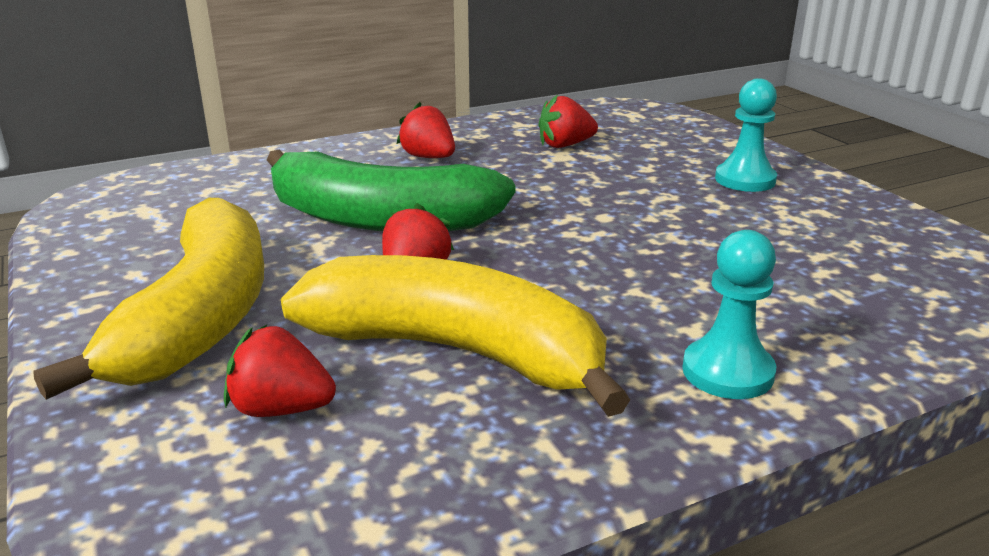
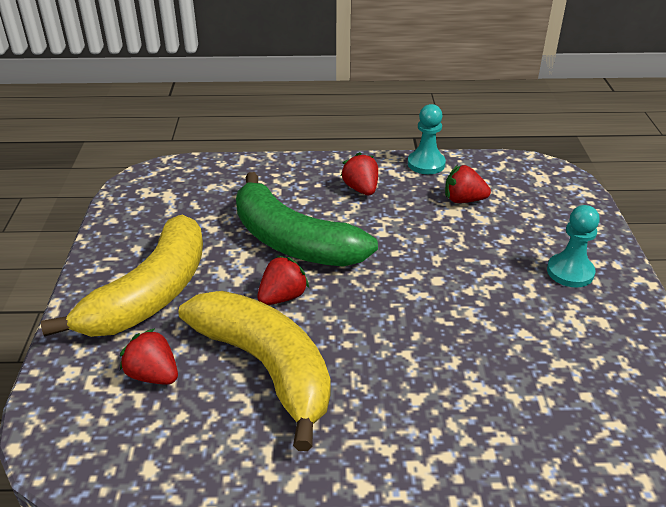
camera: 25 degrees right, 10 degrees up
turquoise pawn [682,230,776,399] -> turquoise pawn moved to [408,104,446,174]

